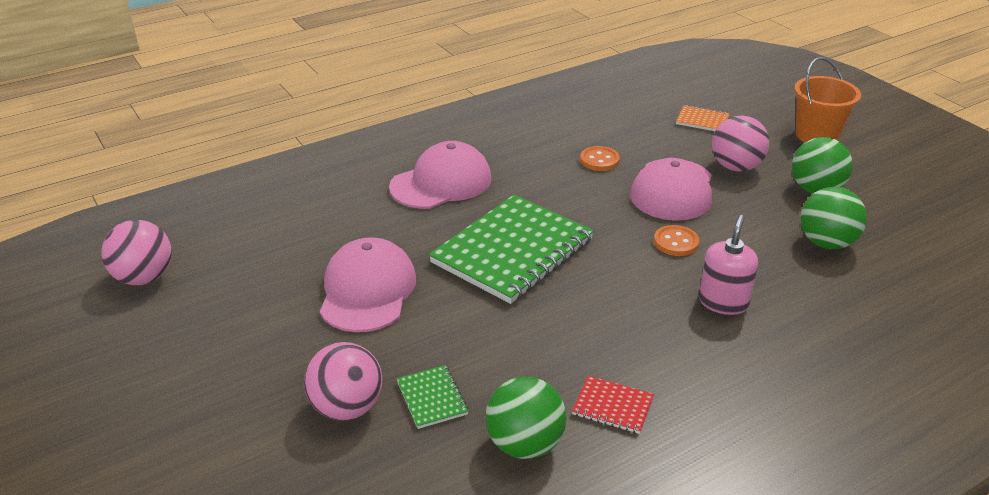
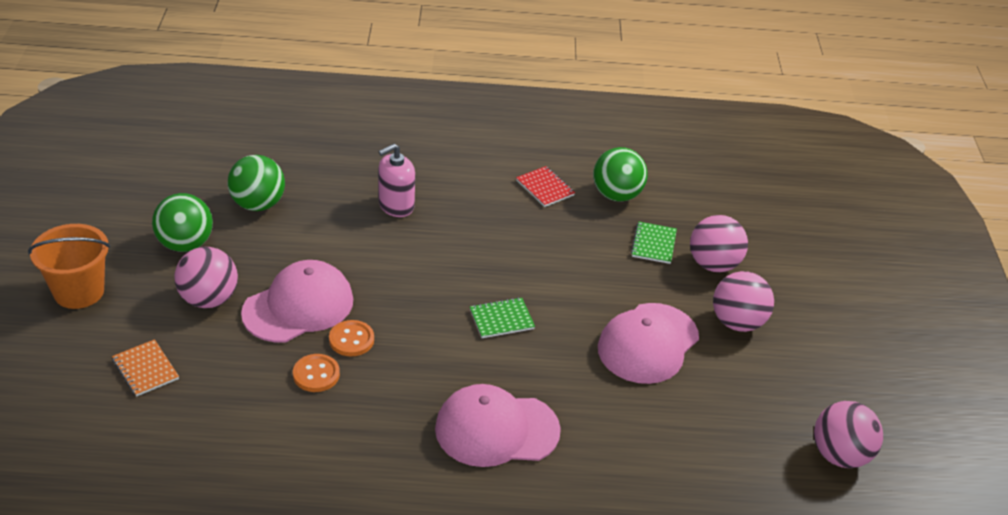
camera: 150 degrees left, 5 degrees up
green notebook [429,195,594,304] -> green notebook [470,297,535,338], size x0.42
orange button [654,225,699,256] -> orange button moved to [329,320,374,356]
none -> pink ball [713,271,774,332]

